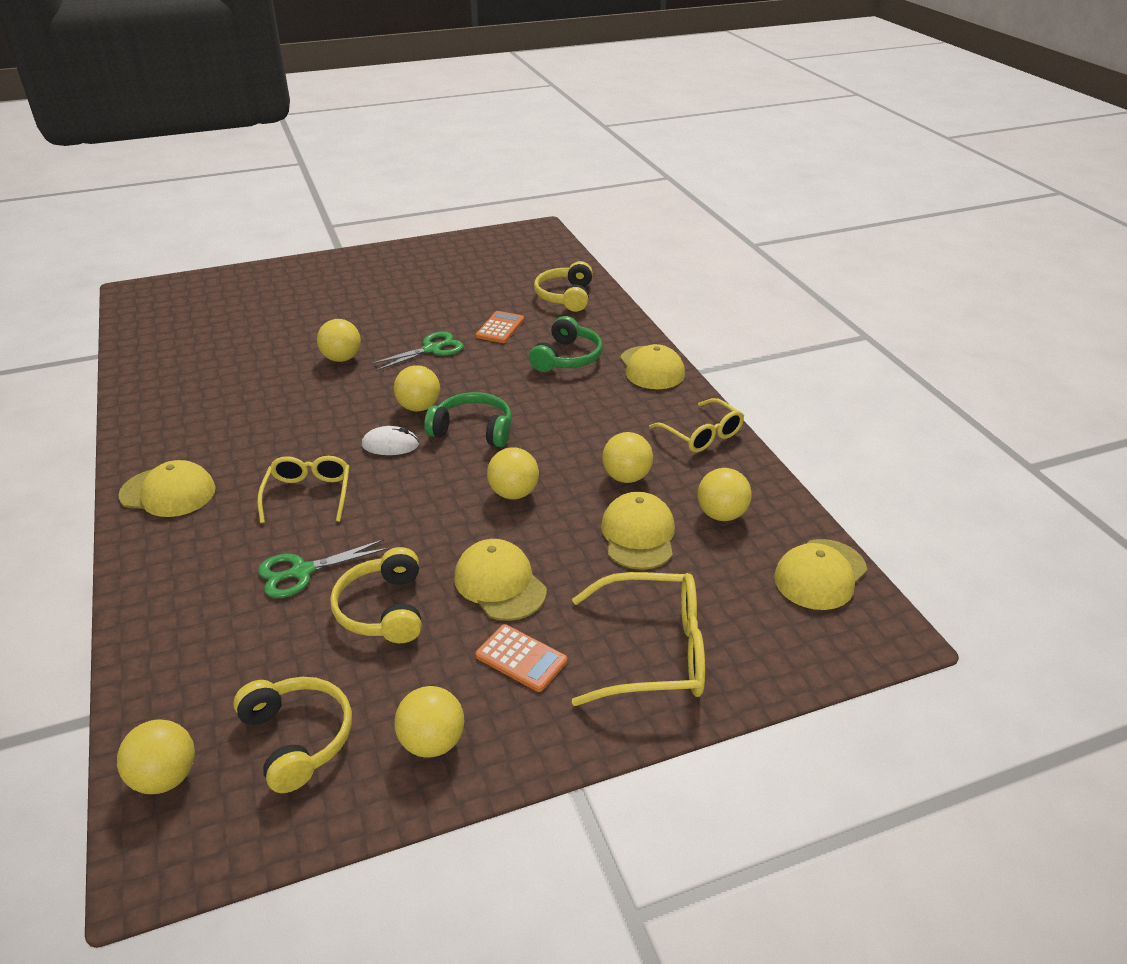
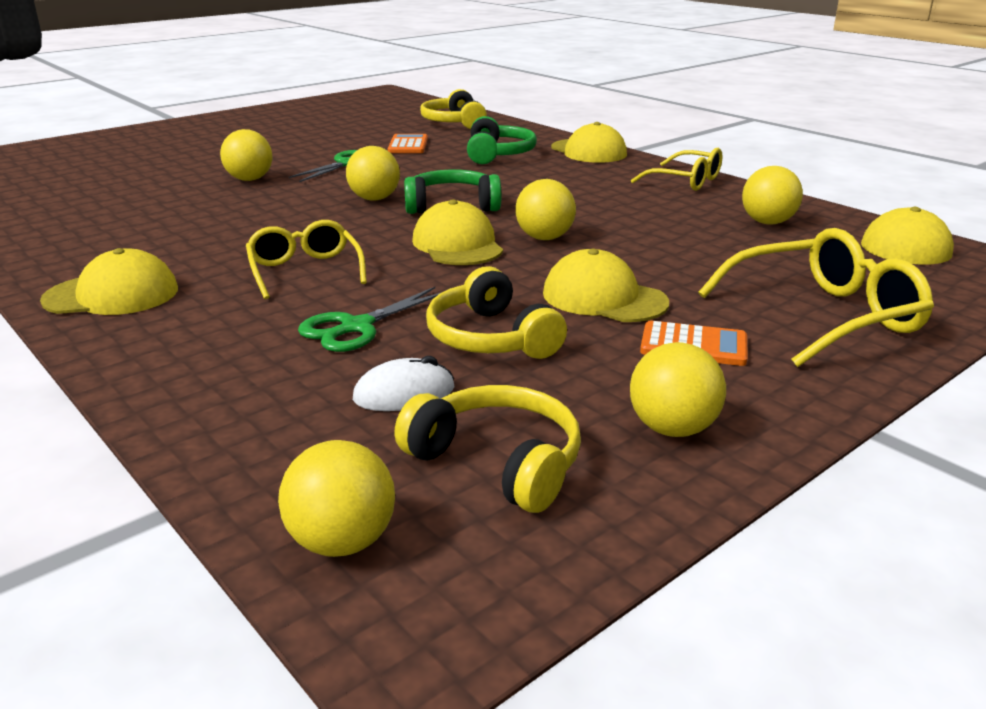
camera: 20 degrees left, 10 degrees down
white mouse [362,426,419,455] -> white mouse moved to [353,356,454,411]
yellow cap [601,492,675,570] -> yellow cap moved to [412,199,503,265]
yellow ball [602,432,653,483] -> none

